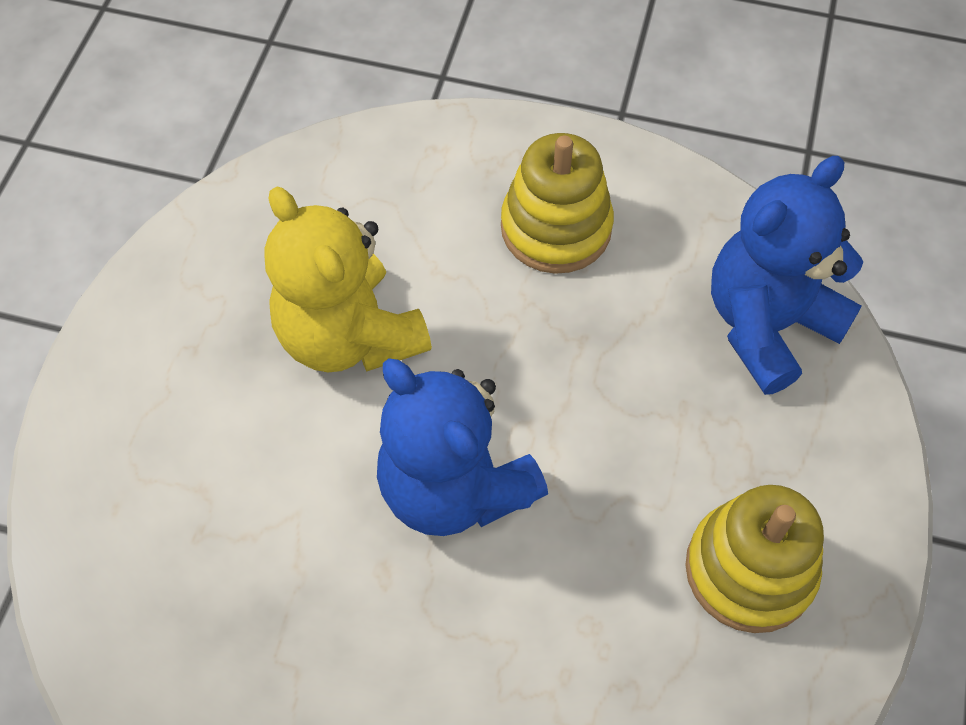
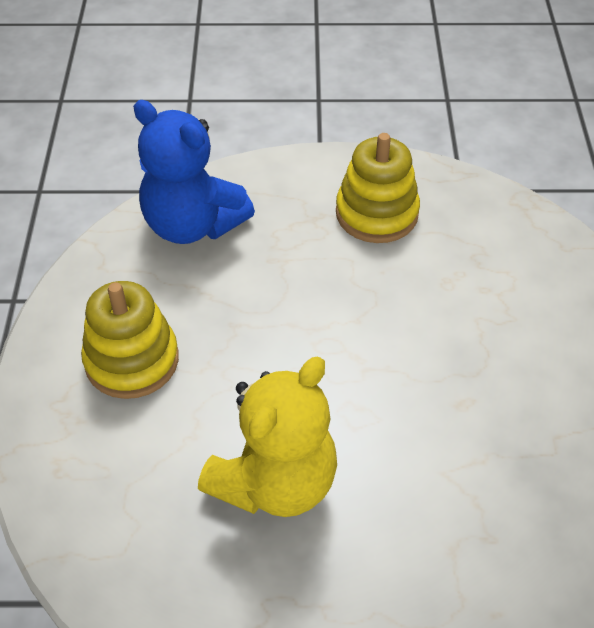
camera: 105 degrees left, 10 degrees down
blue teddy bear [377,358,548,536] -> none

